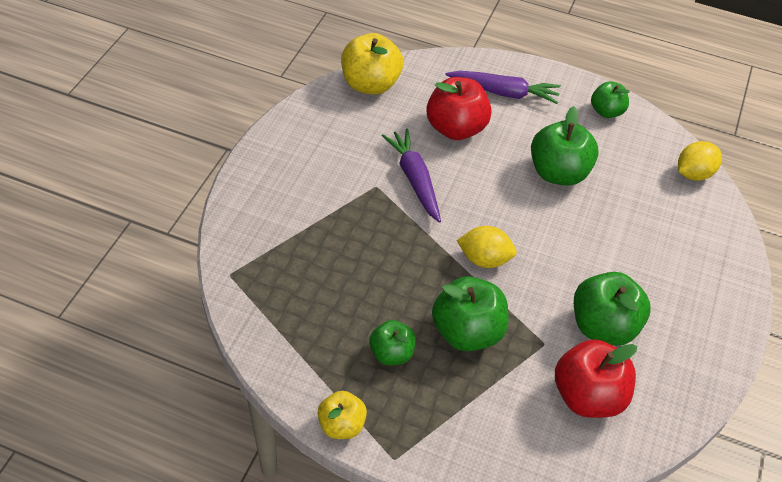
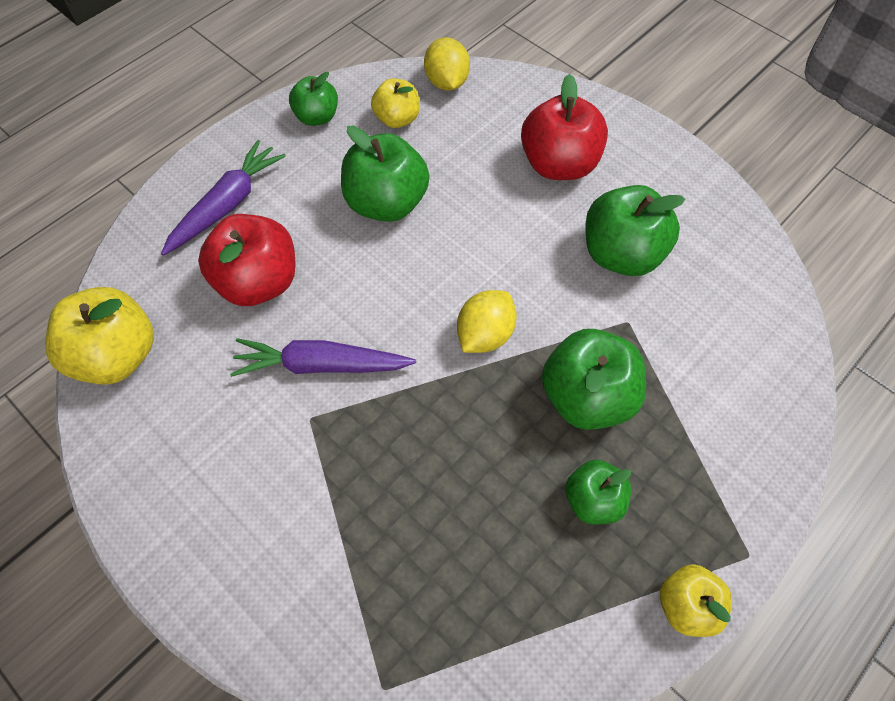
camera: 65 degrees left, 10 degrees up
red apple [555,339,637,418] -> red apple moved to [521,74,608,180]
none -> yellow apple [371,78,420,128]

